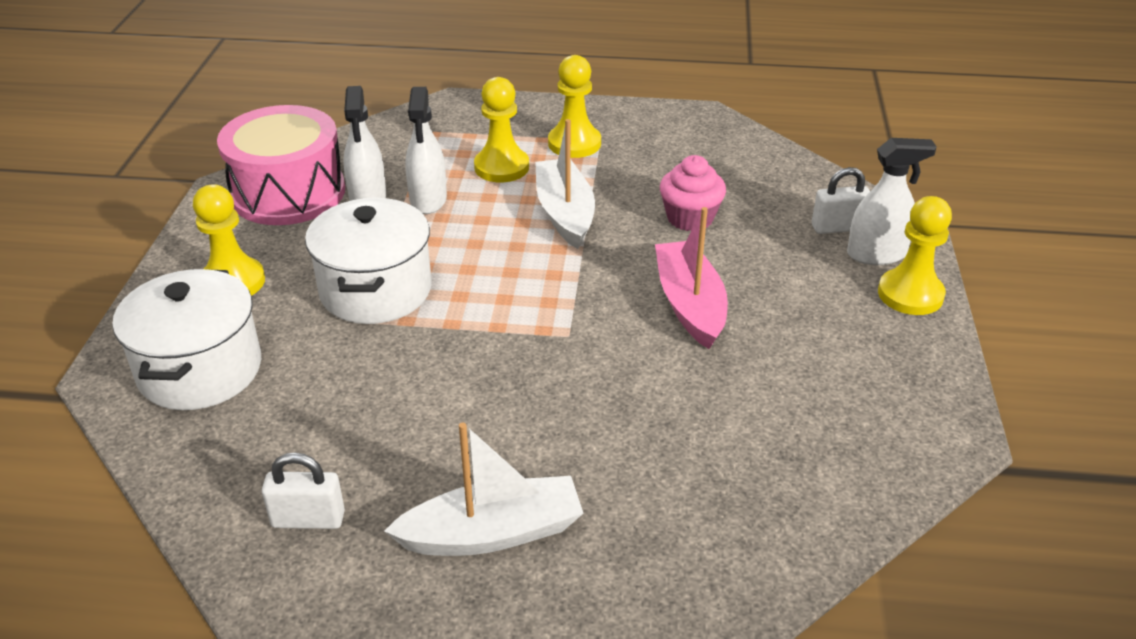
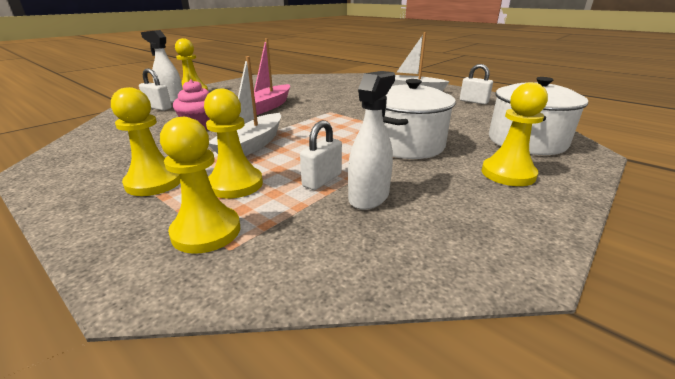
camera: 145 degrees left, 10 degrees down
pink drum [217,105,345,225] -> none
white spray bottle [405,87,447,214] -> white padlock [300,120,342,190]
none -> yellow pawn [160,117,240,254]

